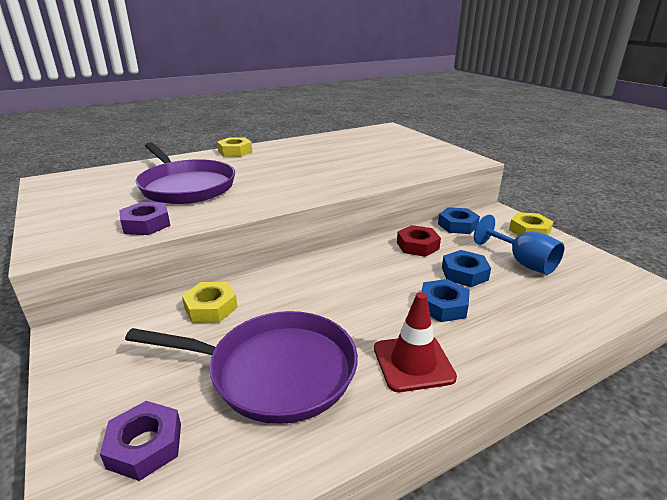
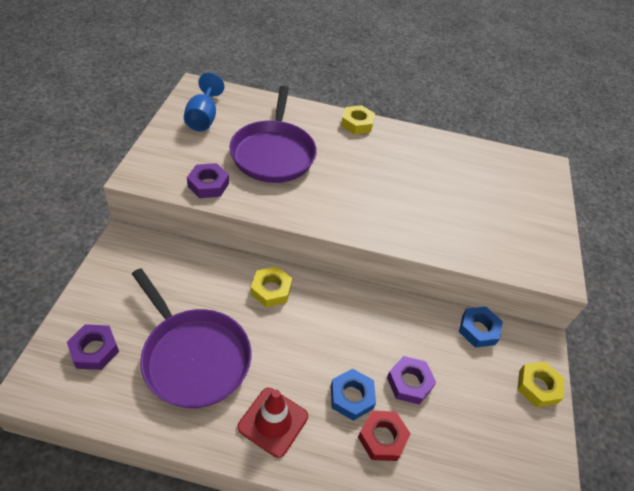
camera: 35 degrees right, 20 degrees up
yellow nut [182,282,238,323] -> yellow nut moved to [251,266,292,307]
red nut [397,225,441,257] -> red nut moved to [358,411,411,461]
blue nut [442,250,491,287] -> purple nut [387,356,436,405]
blue goblet [474,215,564,275] -> blue goblet moved to [184,73,224,131]

